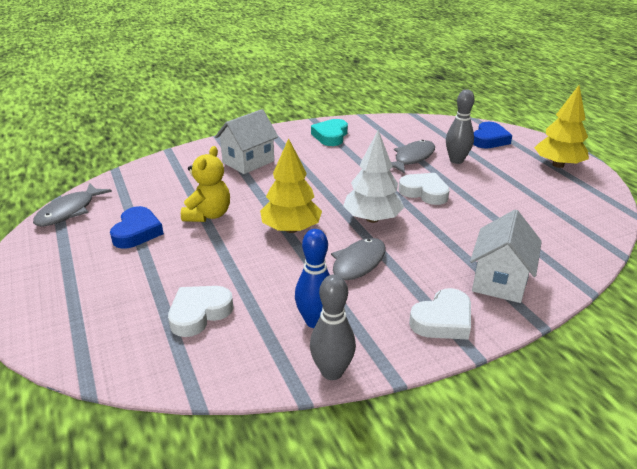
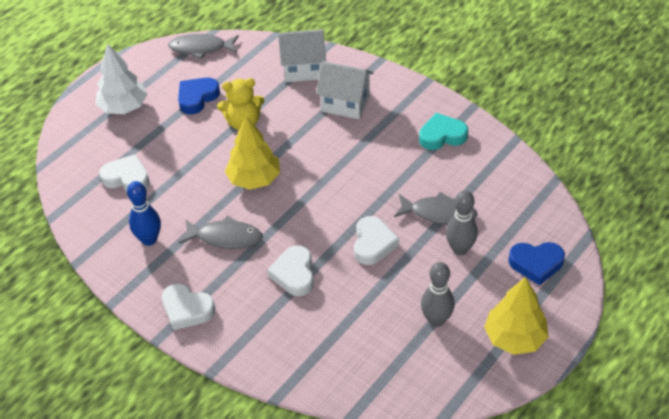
camera: 65 degrees right, 15 degrees up
blue heart [110,206,164,249] -> blue heart turned 150 degrees clockwise [178,78,220,114]
grey bowling pin [310,274,356,380] -> grey bowling pin moved to [421,262,455,327]
white tree [343,130,405,223] -> white tree moved to [96,43,147,114]
white house [470,210,542,303] -> white house moved to [278,29,326,82]
none -> white heart [267,245,314,296]

